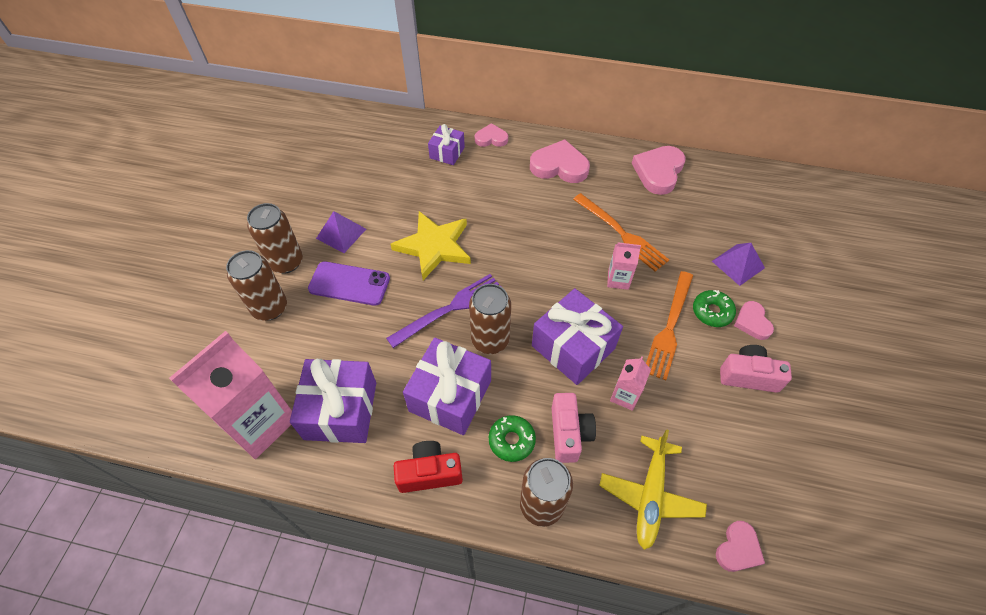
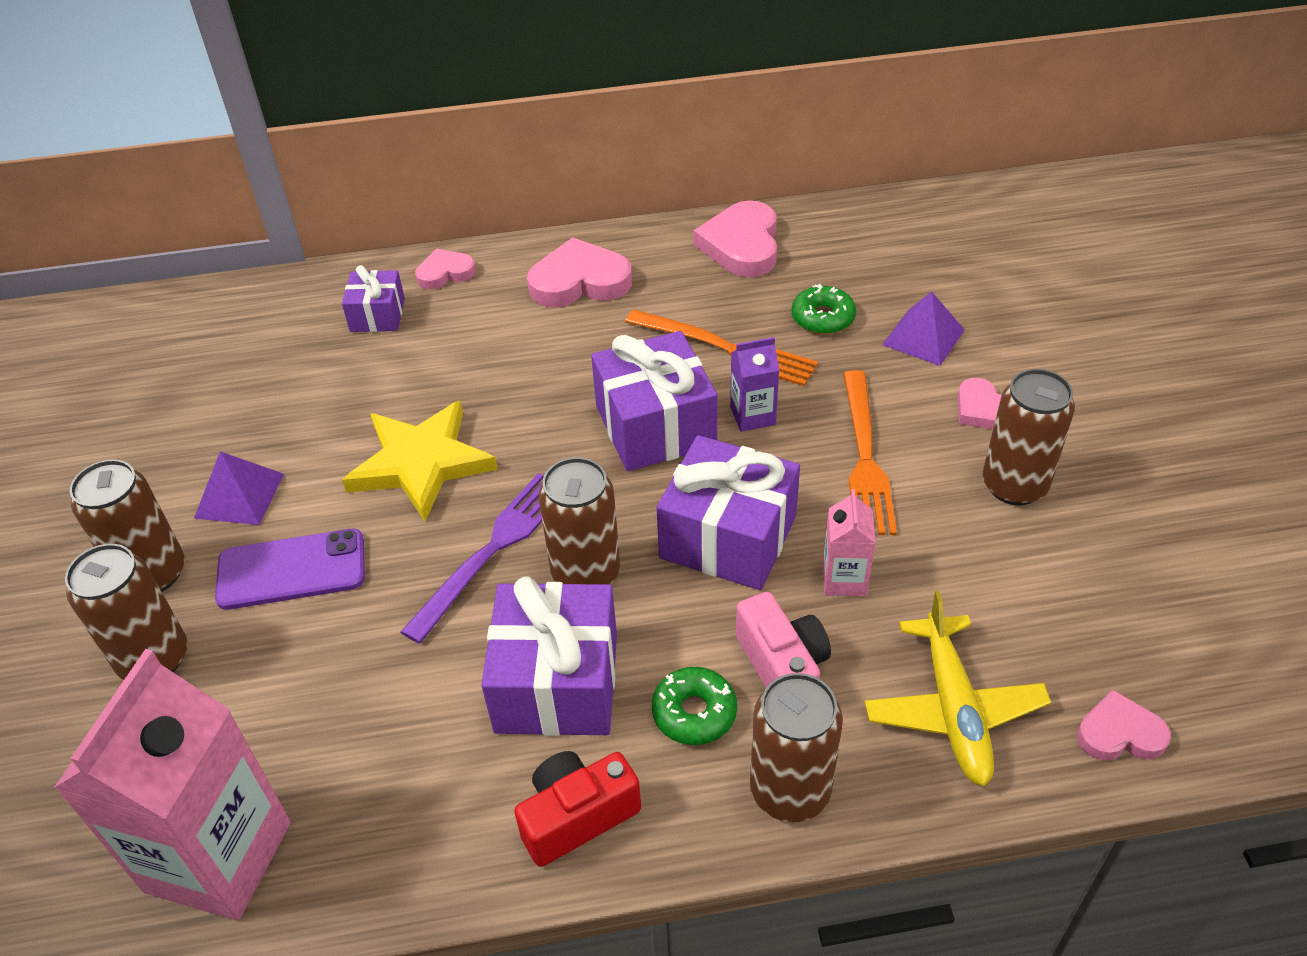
camera: 20 degrees left, 10 degrees down
purple gift [290,359,376,443] -> purple gift moved to [591,331,718,471]
pink carton [607,242,641,290] -> purple carton [730,337,779,432]
green donut [693,290,736,327] -> green donut moved to [792,284,856,334]
pink heart [716,521,765,572] -> pink heart turned 105 degrees counterclockwise [1077,689,1171,761]
pink camera [720,345,792,393] -> brown can [983,369,1075,505]

